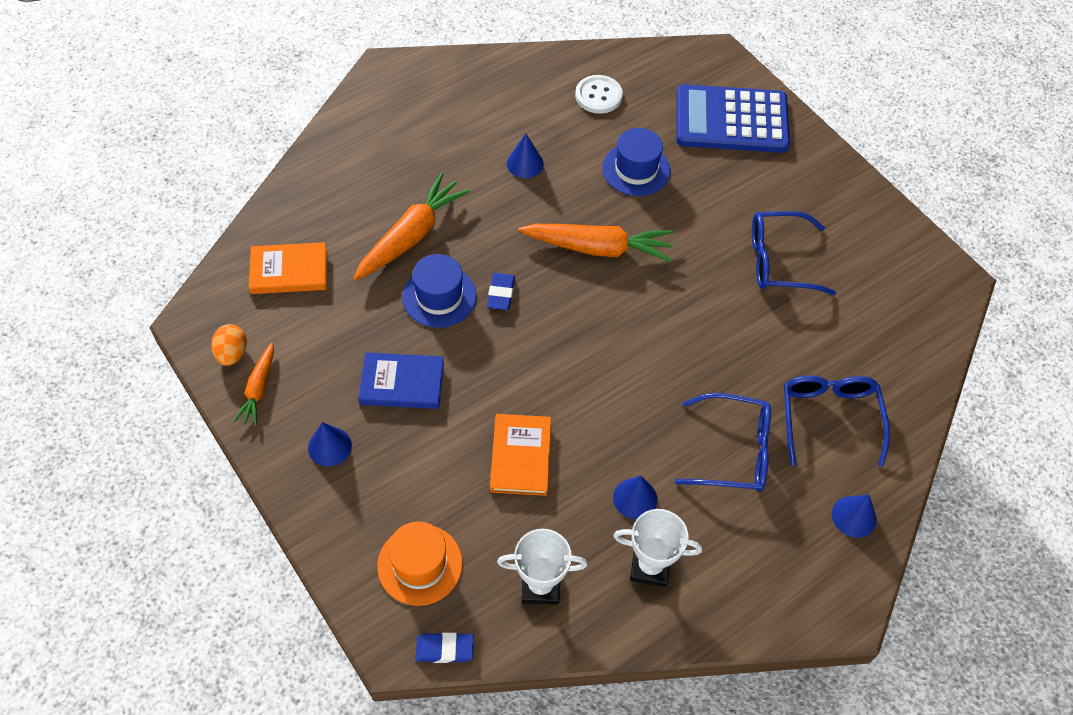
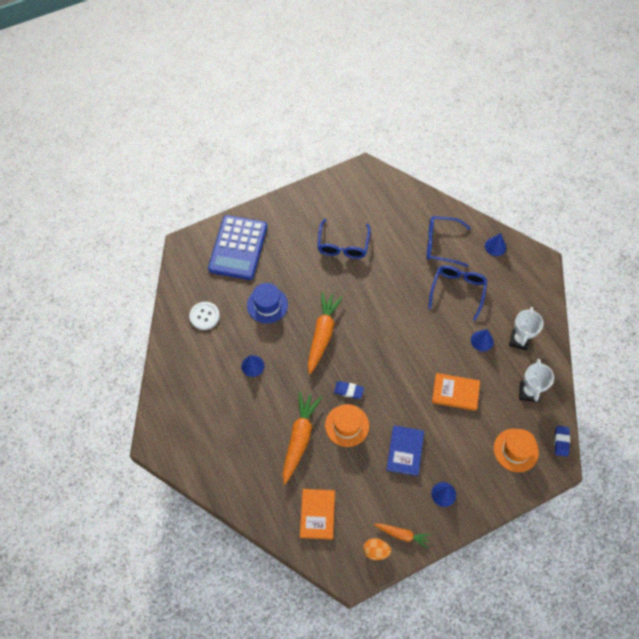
camera: 80 degrees left, 5 degrees up
orange carrot [353,173,470,281] -> orange carrot turned 60 degrees clockwise [283,391,322,484]
blue hat [402,254,477,328] -> orange hat [325,404,369,447]

